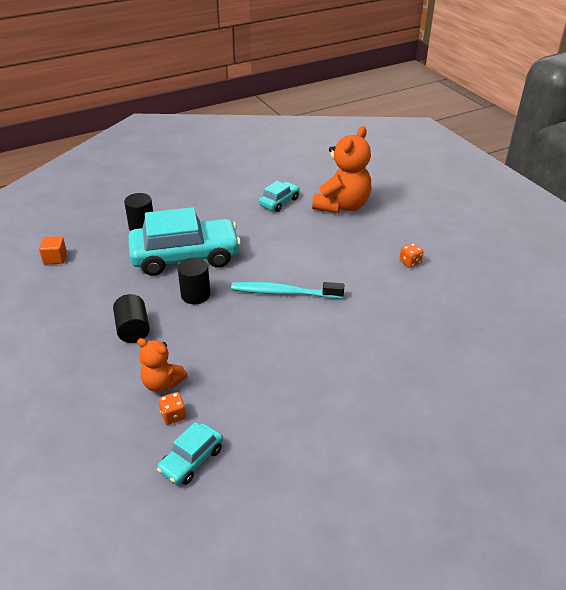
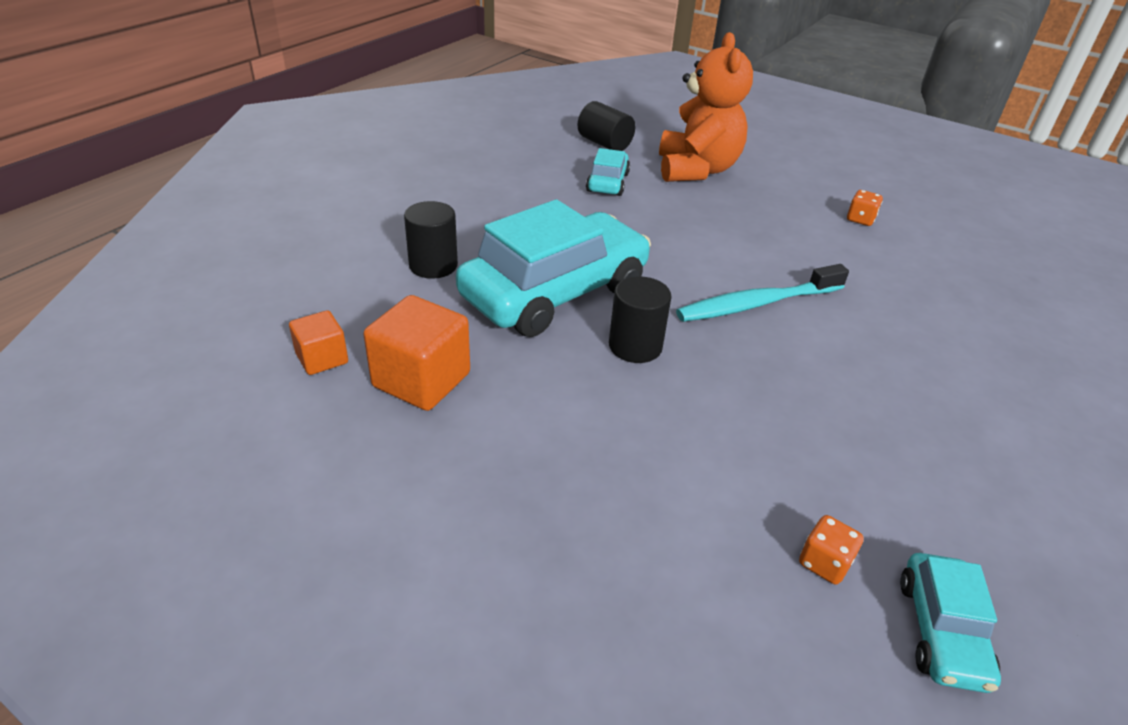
camera: 30 degrees left, 0 degrees up
black cylinder [113,294,150,343] -> black cylinder moved to [578,101,635,151]
orange teddy bear [137,338,188,392] -> none
none -> orange cube [363,295,470,411]

